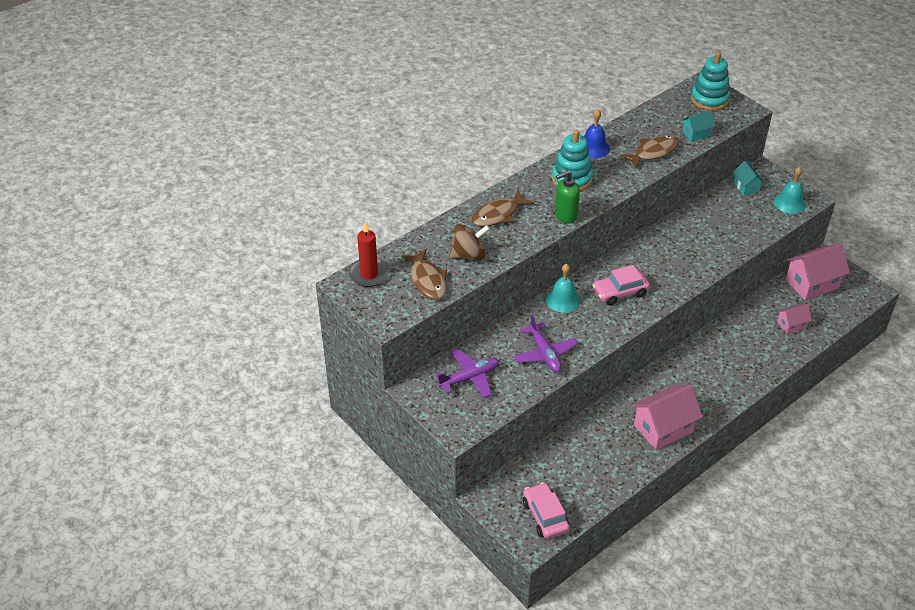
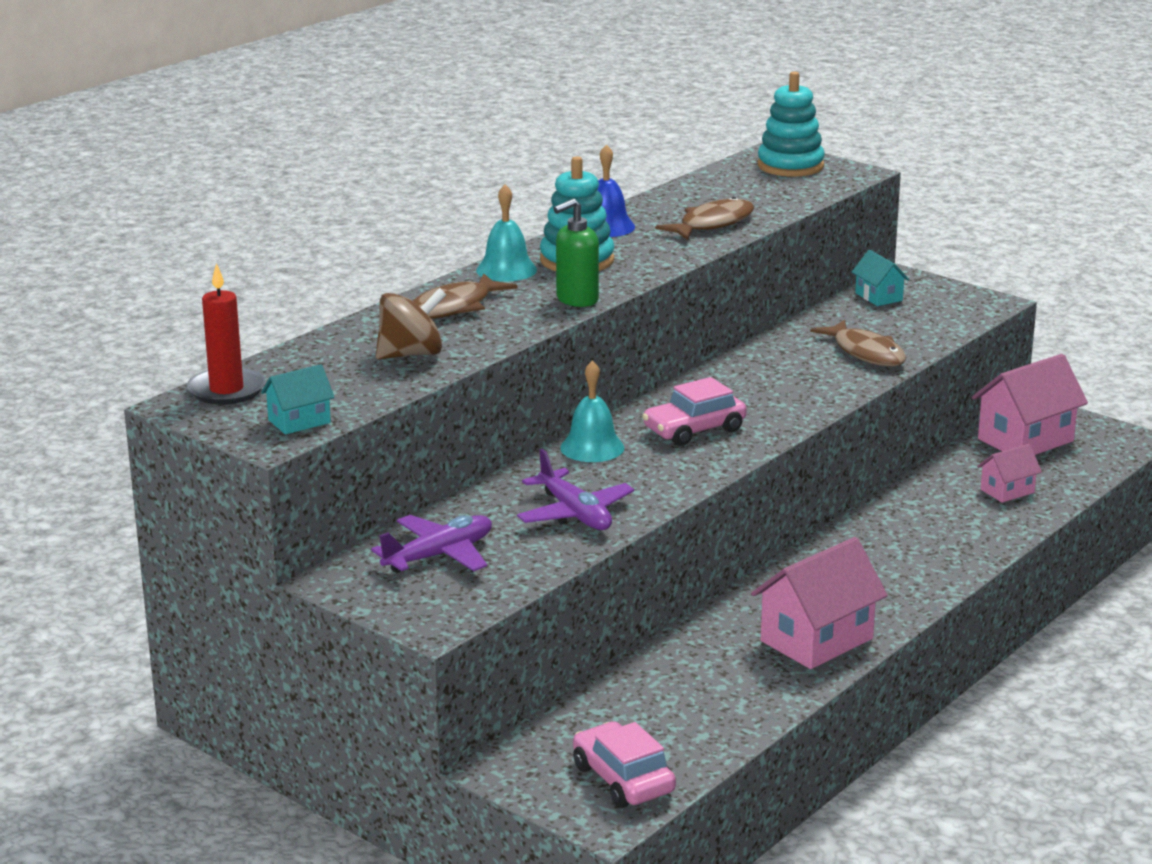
camera: 10 degrees left, 20 degrees down
brown fish [401,249,447,300] -> brown fish moved to [810,320,906,366]
turquoise house [682,111,715,141] -> turquoise house moved to [261,364,335,435]
turquoise bell [774,167,806,214] -> turquoise bell moved to [476,184,537,282]

